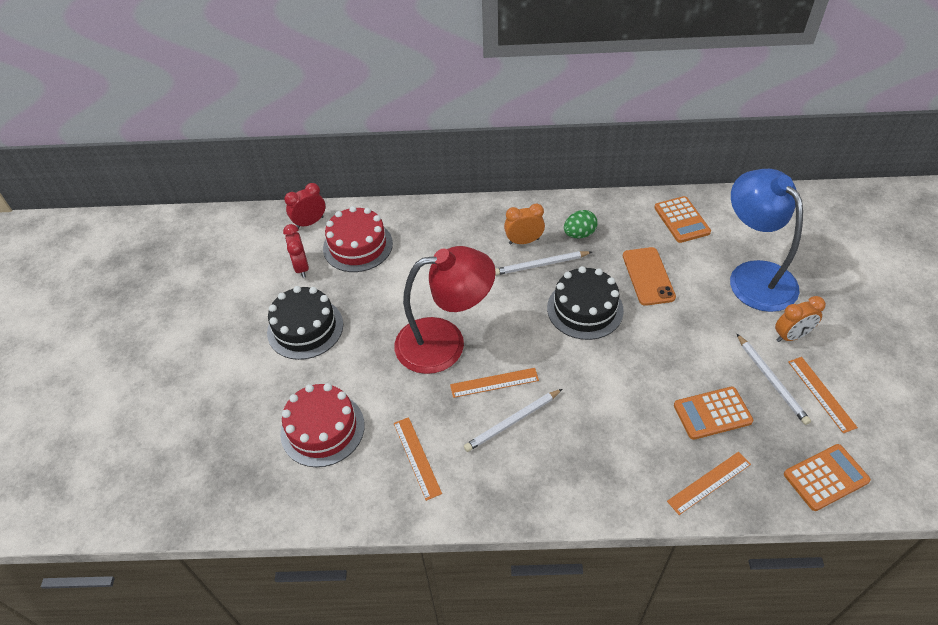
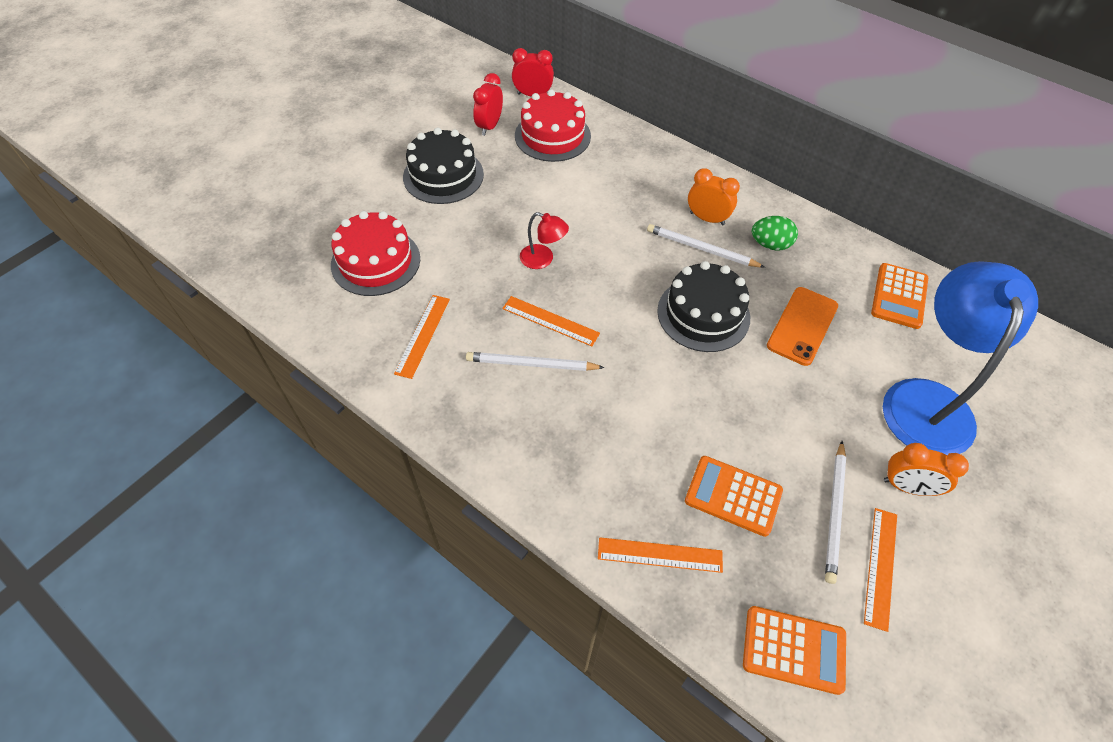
camera: 35 degrees right, 5 degrees up
red lamp [395,246,496,374] -> red lamp [520,212,569,269], size x0.43

